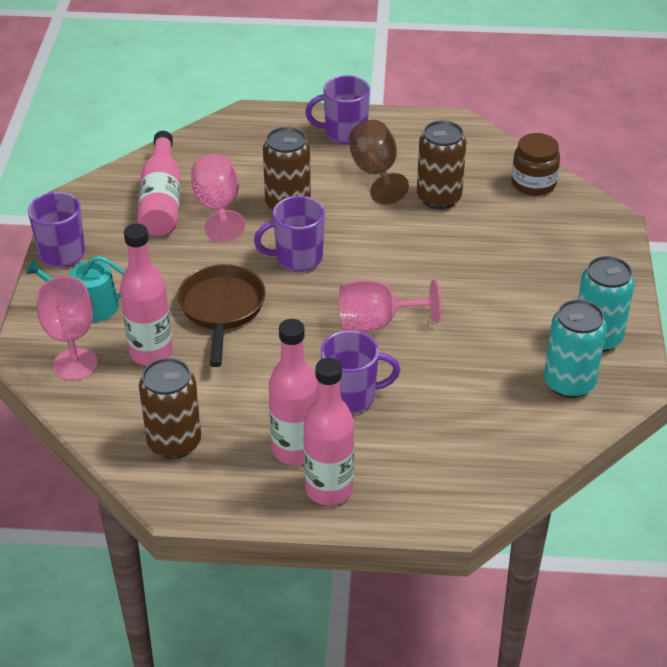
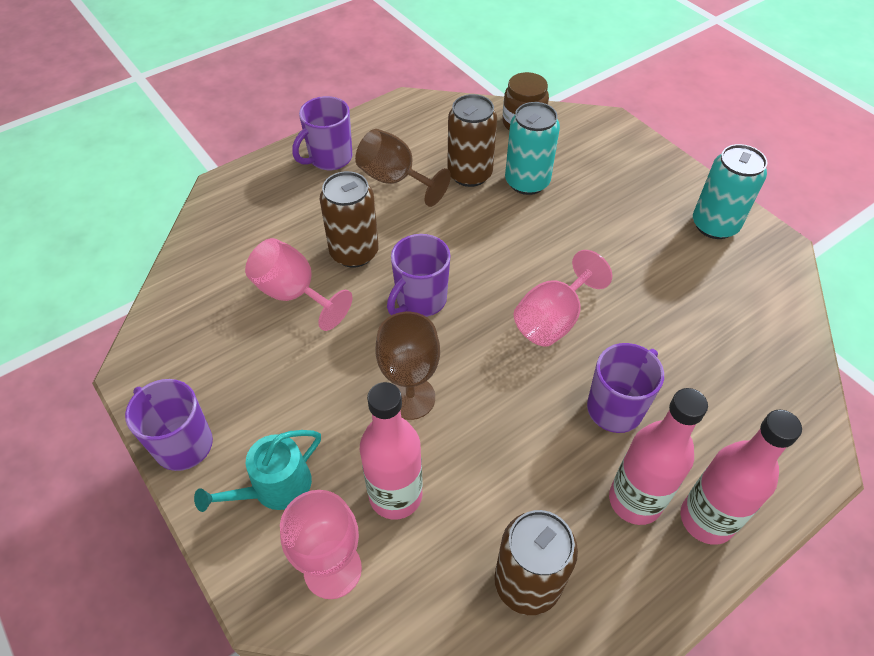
camera: 40 degrees left, 10 degrees up
pink bottle [137,131,180,236] -> none
brown pan [178,264,266,367] -> brown goblet [375,312,440,420]
turquoise can [544,299,607,398] -> turquoise can moved to [505,102,560,195]

